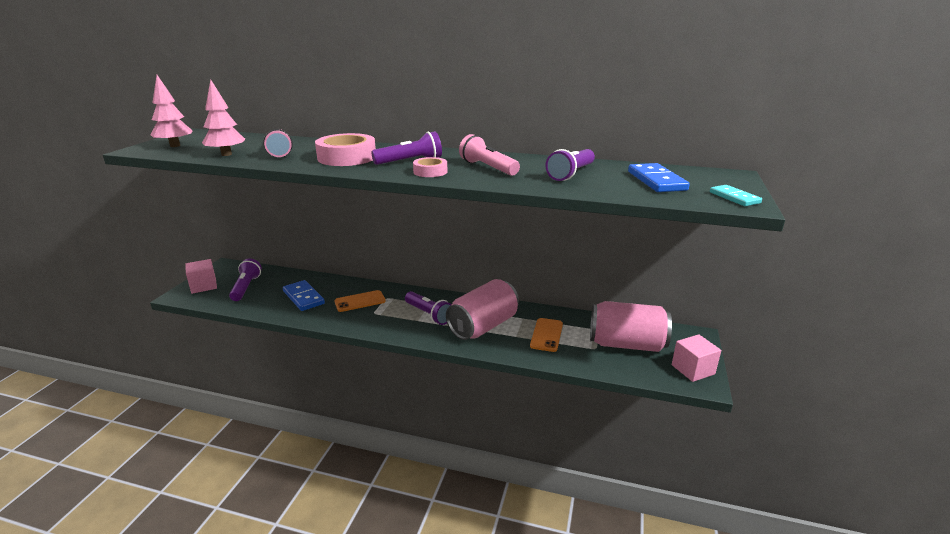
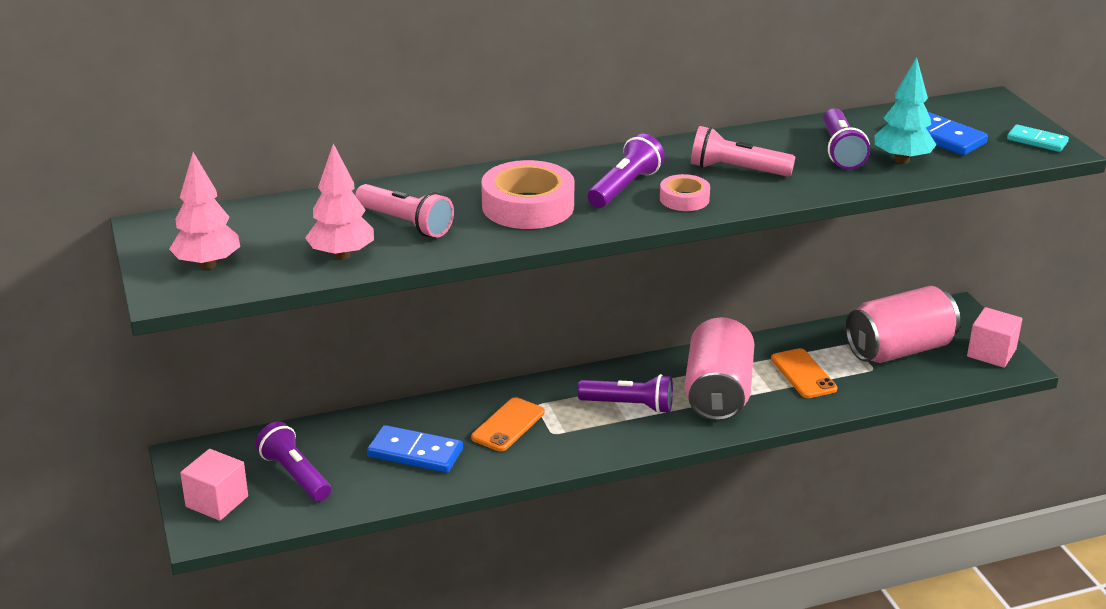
camera: 35 degrees left, 5 degrees up
none -> turquoise tree [875,57,936,164]

